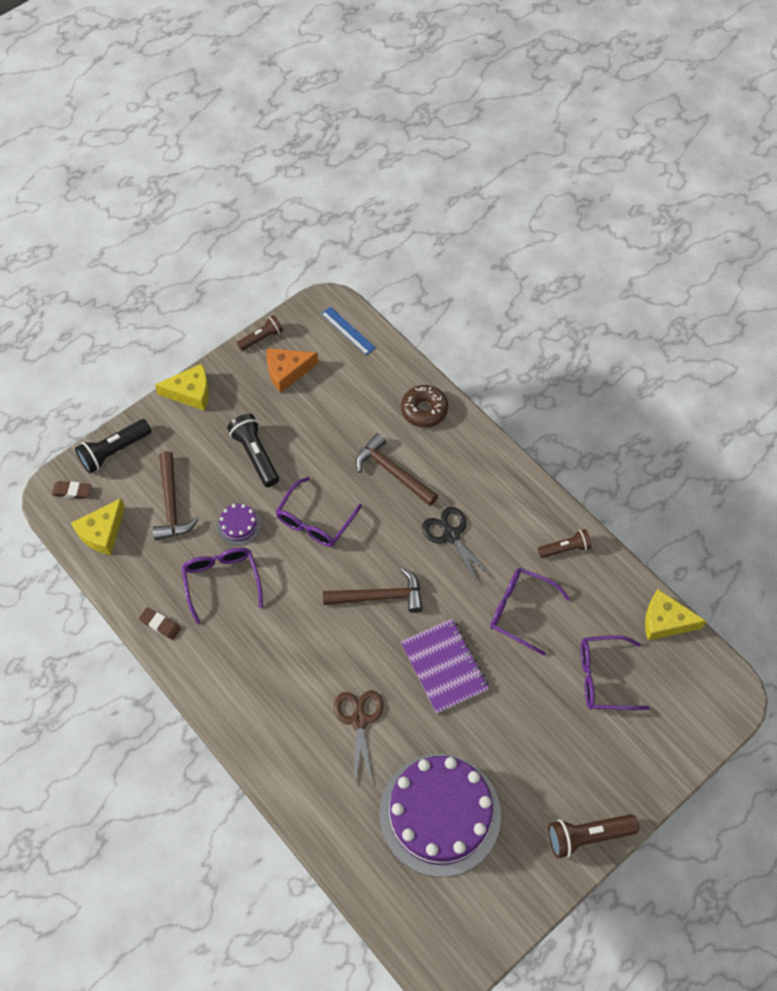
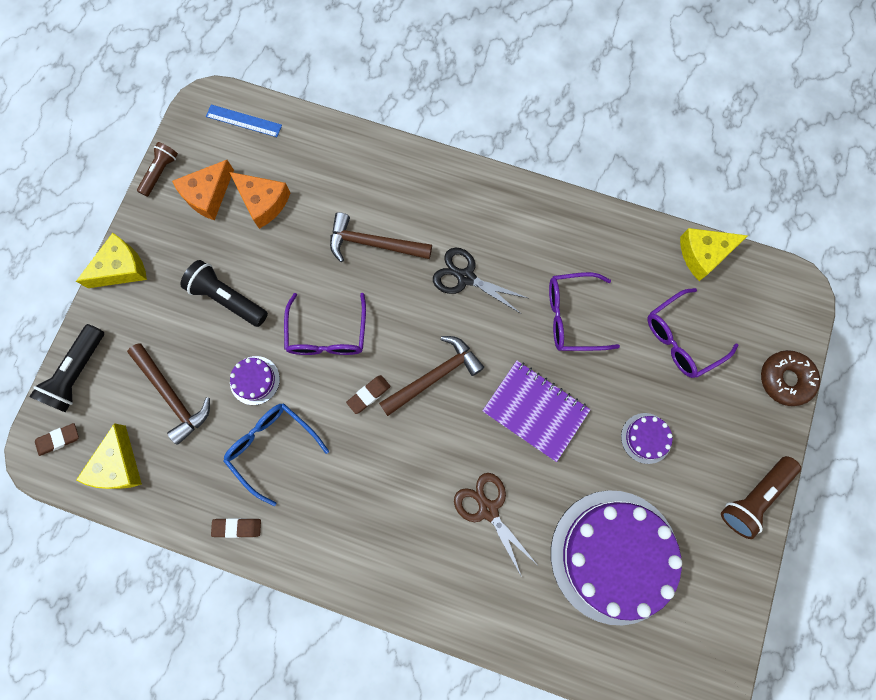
camera: 30 degrees left, 15 degrees up
purple glasses [181,547,263,624] -> blue glasses [223,403,329,506]
brown donut [401,385,448,427] -> brown donut moved to [761,350,820,406]
brown flashlight [538,529,592,558] -> none
none -> orange cheese [229,172,291,229]
none -> brown eraser [346,375,391,414]
none -> purple cake [621,413,673,464]

